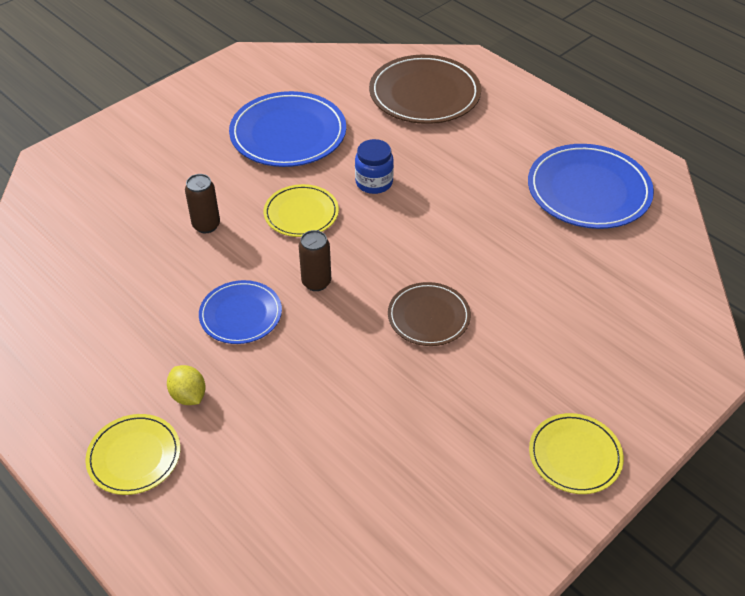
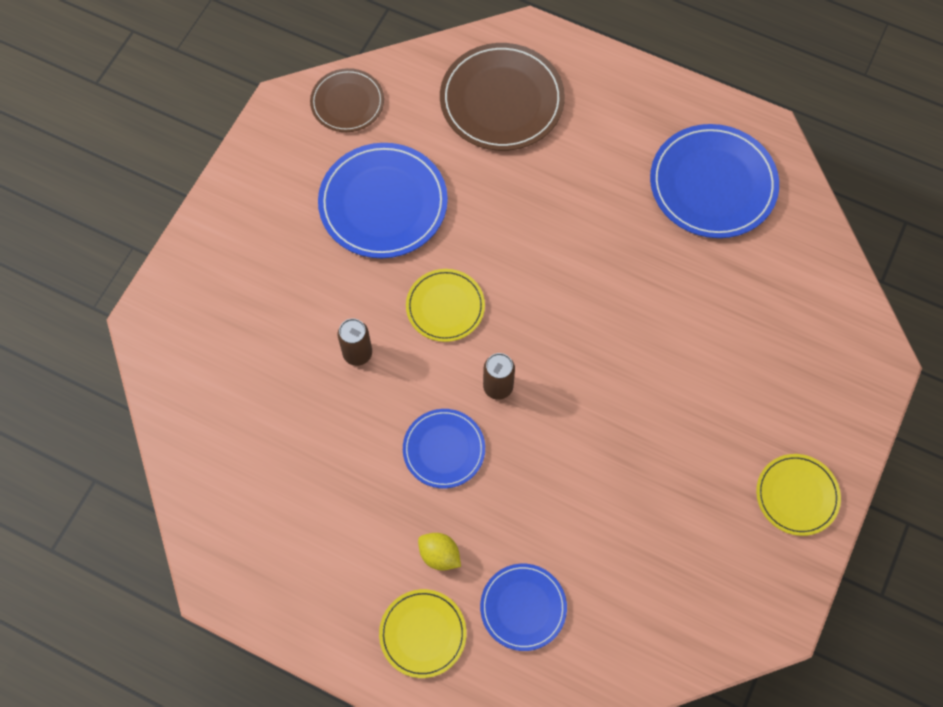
camera: 20 degrees left, 20 degrees up
blue jar [355,139,394,194] -> none
brown plate [388,282,471,346] -> brown plate moved to [310,68,384,132]
none -> blue plate [480,564,567,651]

